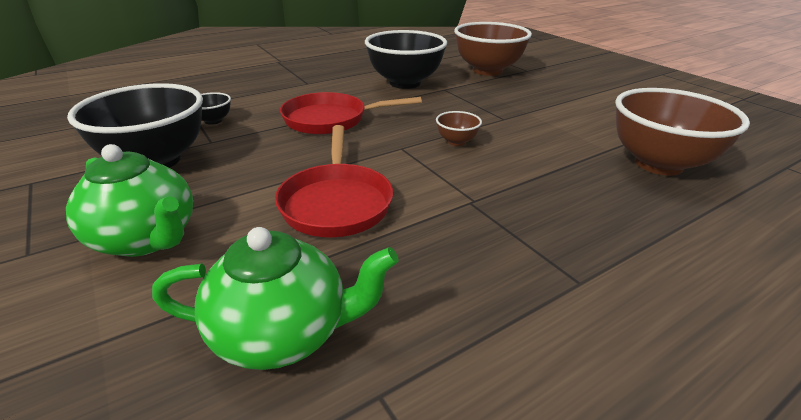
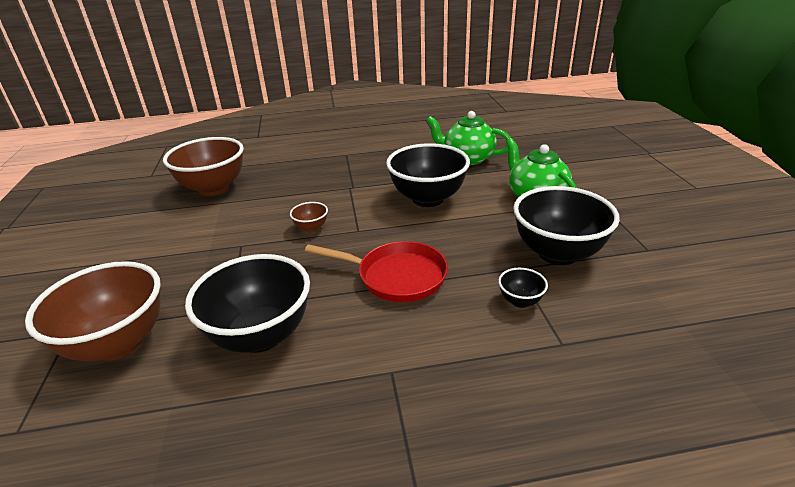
camera: 155 degrees left, 0 degrees up
red pan [275,125,393,237] -> black bowl [386,143,470,207]

